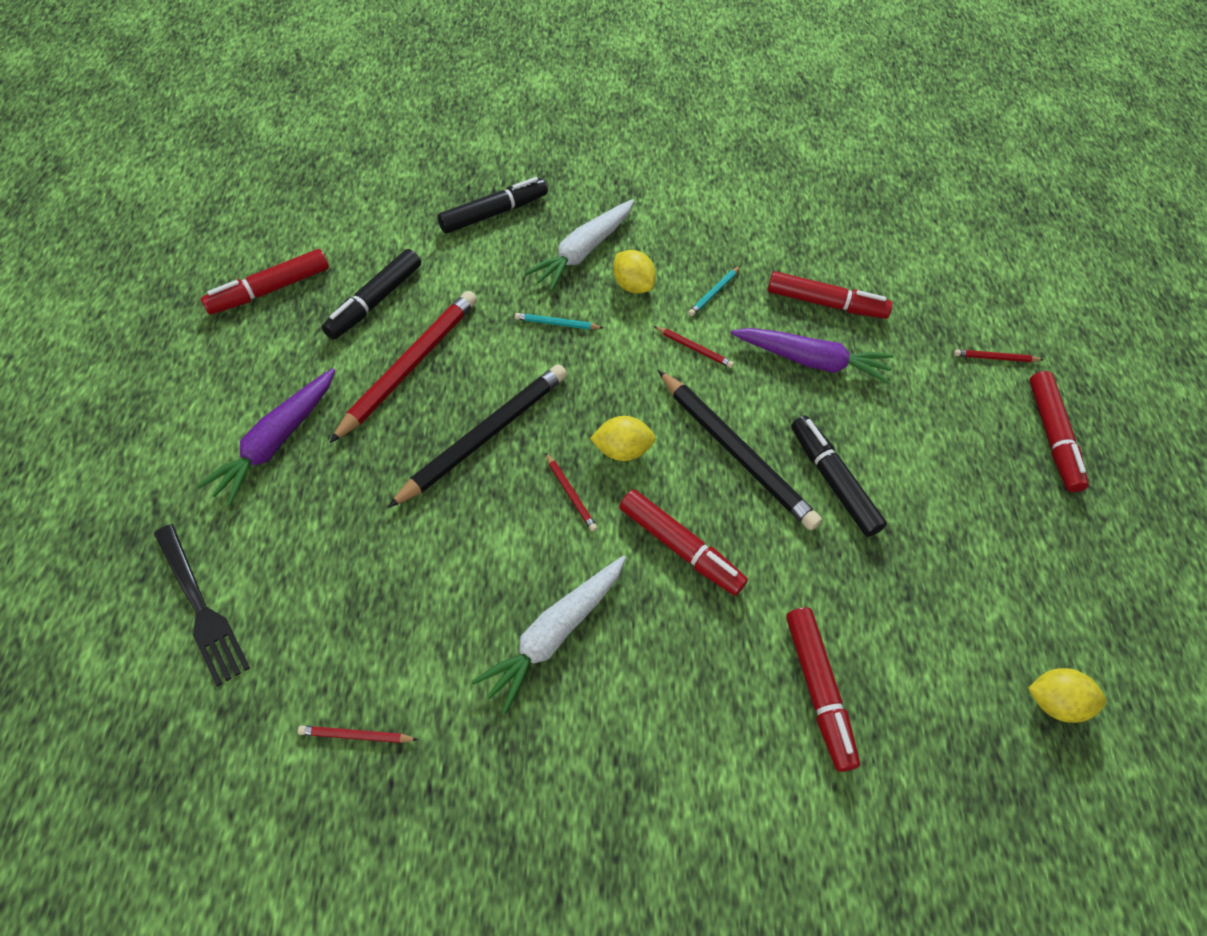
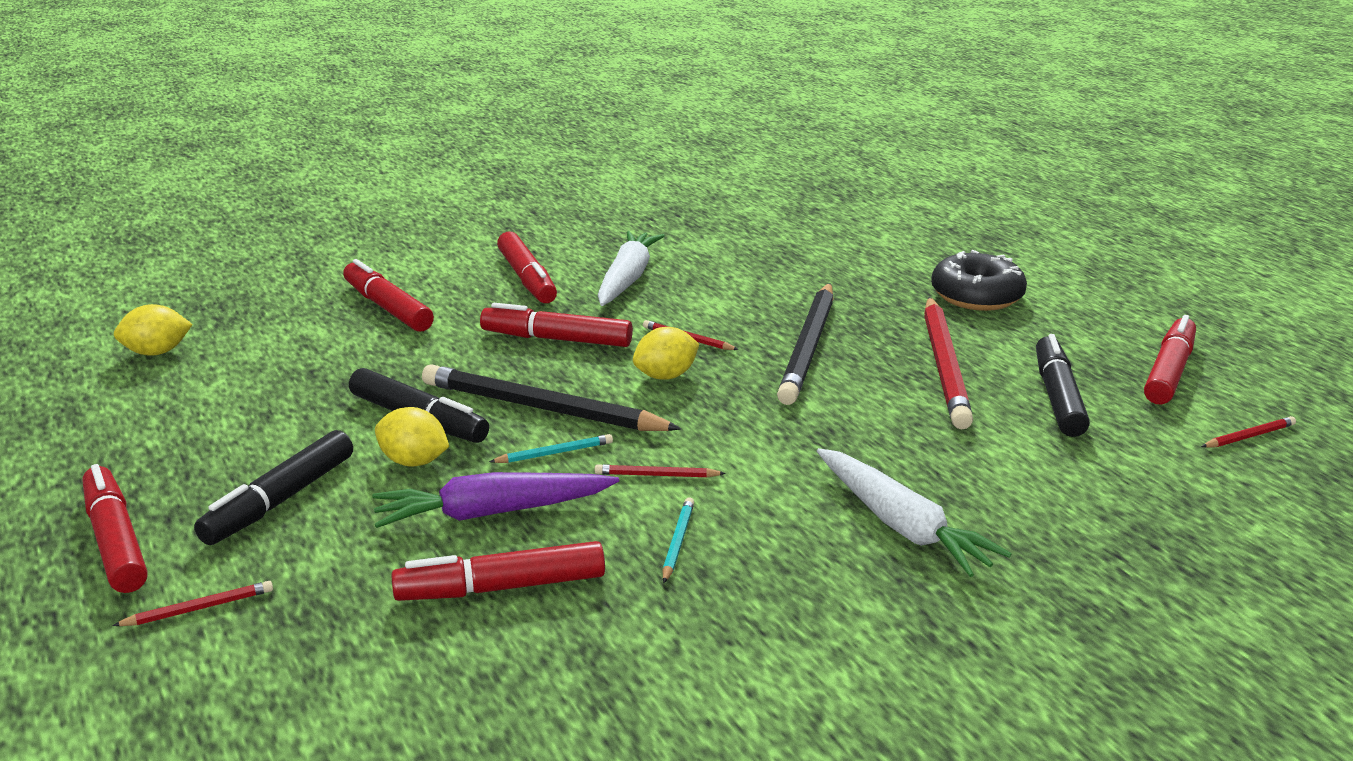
camera: 155 degrees right, 30 degrees down
black fork [154,524,250,687] -> none
purple carrot [197,368,335,506] -> black donut [931,250,1027,311]
red pencil [298,726,419,743] -> red pencil moved to [1201,416,1296,448]
black marker [437,177,548,233] -> black marker moved to [194,430,353,545]
turquoise pencil [515,313,603,330] -> turquoise pencil moved to [489,434,613,463]
white carrot [525,199,634,291] -> white carrot turned 135 degrees clockwise [817,448,1012,577]
yellow lemon [613,250,656,294] -> yellow lemon moved to [375,407,449,467]
none -> red marker [497,232,557,303]

